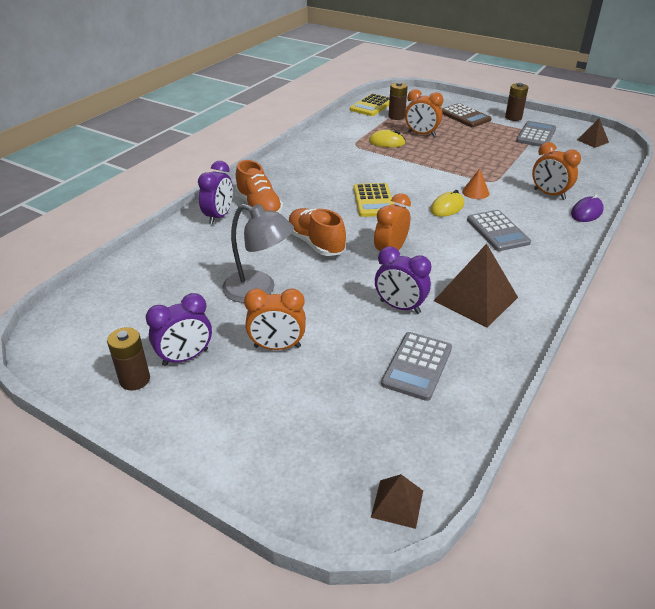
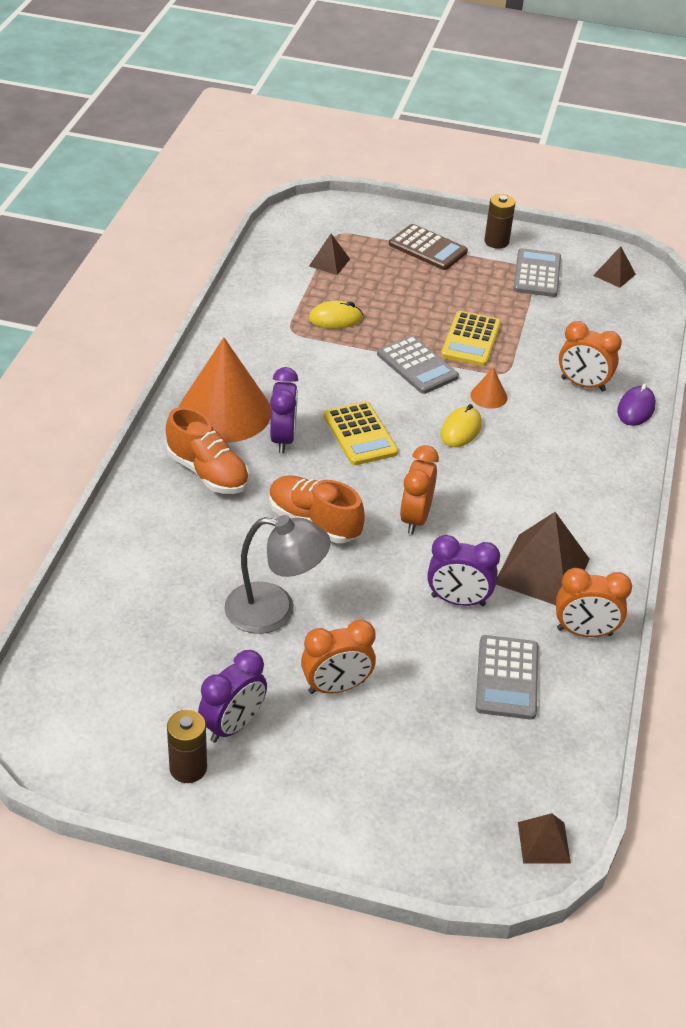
camera: 20 degrees left, 5 degrees up
purple clock [198,161,233,225] -> purple clock moved to [270,367,298,453]
yellow calculator [350,93,390,116] -> yellow calculator moved to [441,311,501,366]
brown battery [388,82,408,120] -> brown pyramid [309,234,350,275]
orange clock [405,89,443,137] -> orange clock moved to [556,568,632,637]
grey calculator [467,210,531,251] -> grey calculator moved to [377,335,459,394]
none -> orange cone [179,337,271,443]

